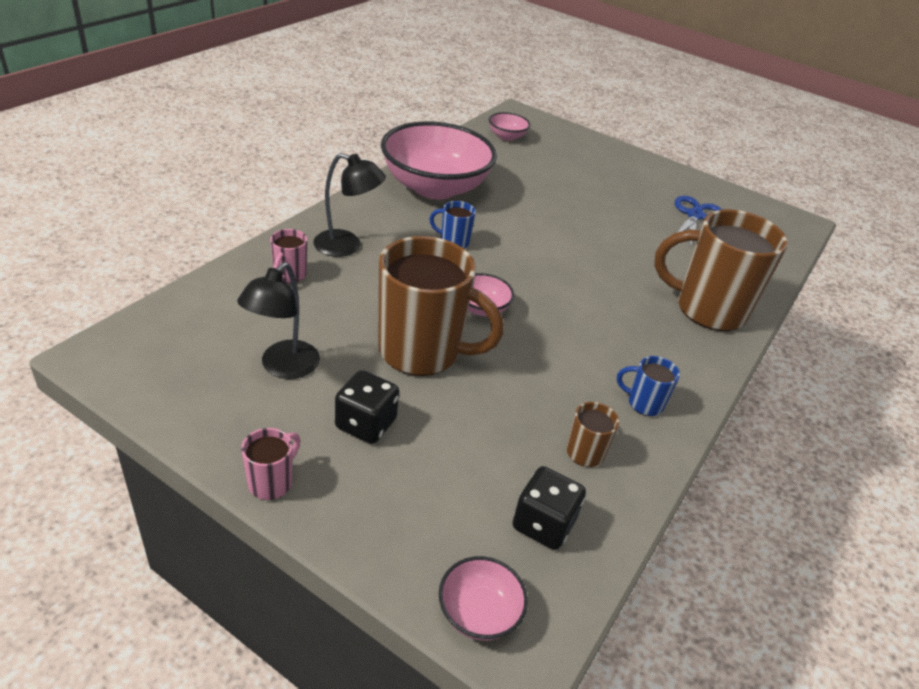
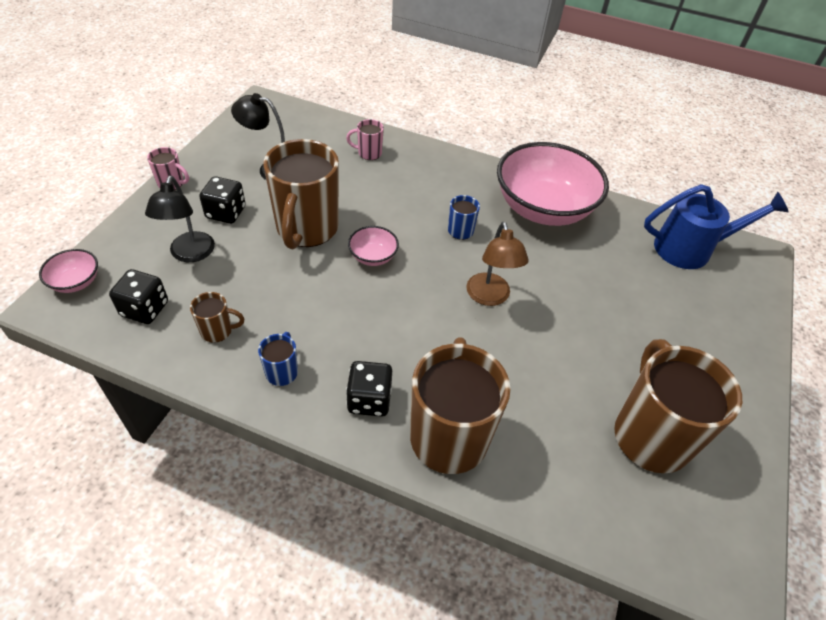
camera: 80 degrees right, 10 degrees up
black lamp [313,153,386,257] -> black lamp moved to [145,176,215,262]
pink bowl [489,112,530,141] -> blue watering can [644,184,789,269]
blue scissors [675,196,722,247] -> brown mug [614,339,742,473]
none -> black dice [346,361,392,417]
none -> brown lamp [466,222,529,306]

